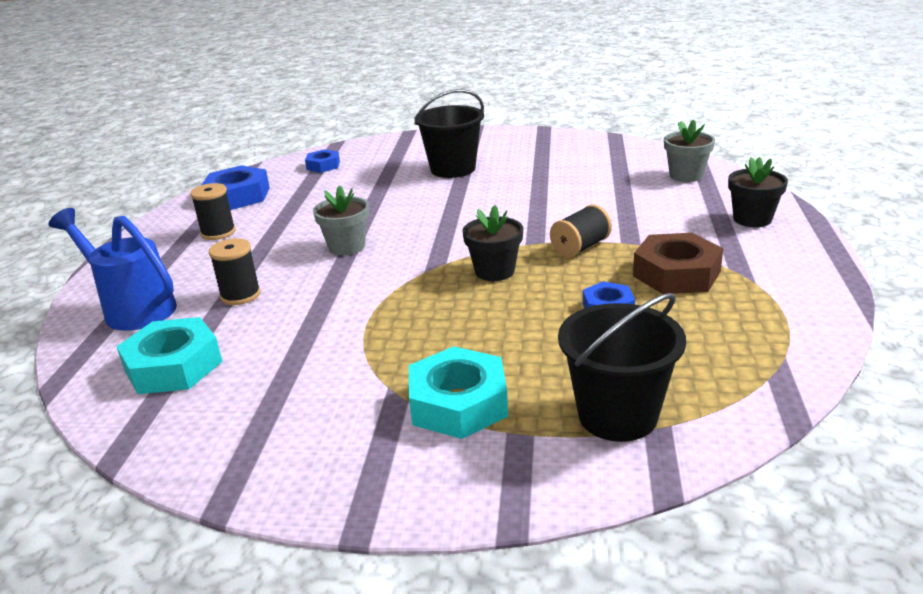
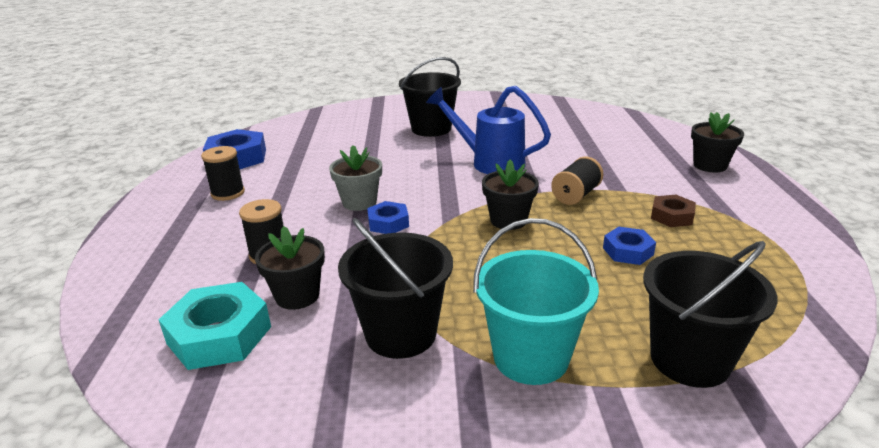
camera: 10 degrees left, 0 degrees up
blue watering can [49,208,177,331] -> blue watering can moved to [426,86,551,174]
blue nut [305,149,340,173] -> blue nut moved to [367,201,409,234]
turquoise nut [409,346,508,439] -> turquoise bucket [473,218,599,385]
brown nut [633,233,723,294] -> brown nut [651,195,696,227], size x0.58
grey flower pot [664,120,715,182] -> none
none -> black flower pot [255,226,325,310]
none -> black bucket [338,218,453,359]

